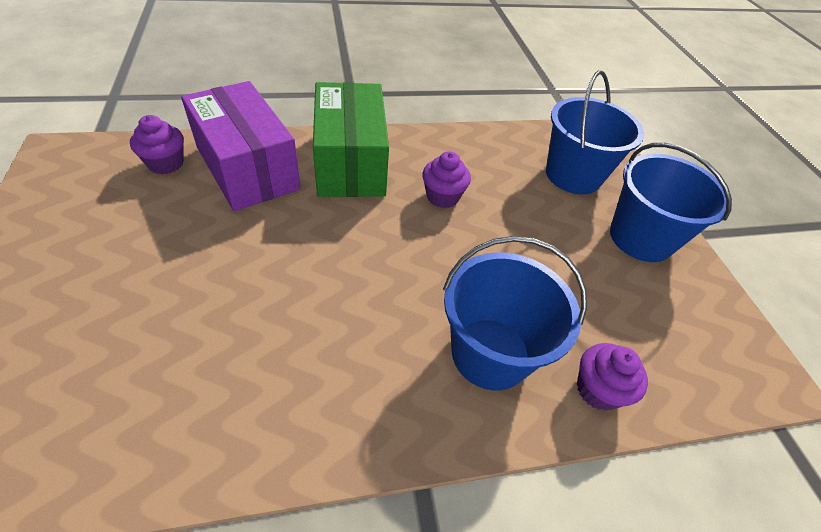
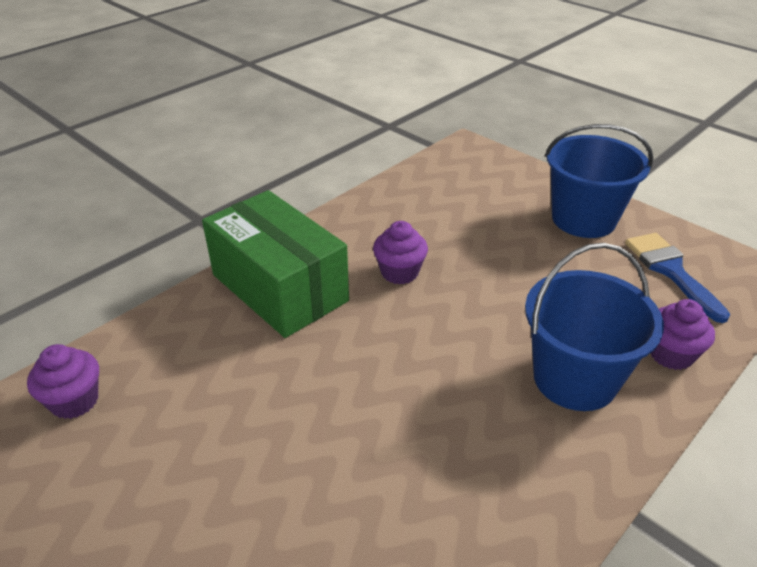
camera: 30 degrees left, 10 degrees down
purple box [181,81,301,211] -> none
blue bucket [546,70,644,194] -> none
none -> blue brush [625,233,730,323]

